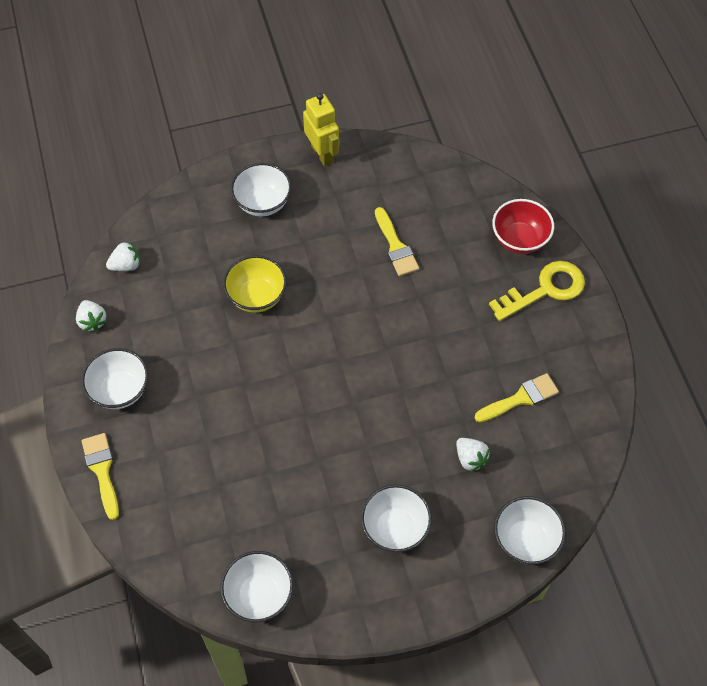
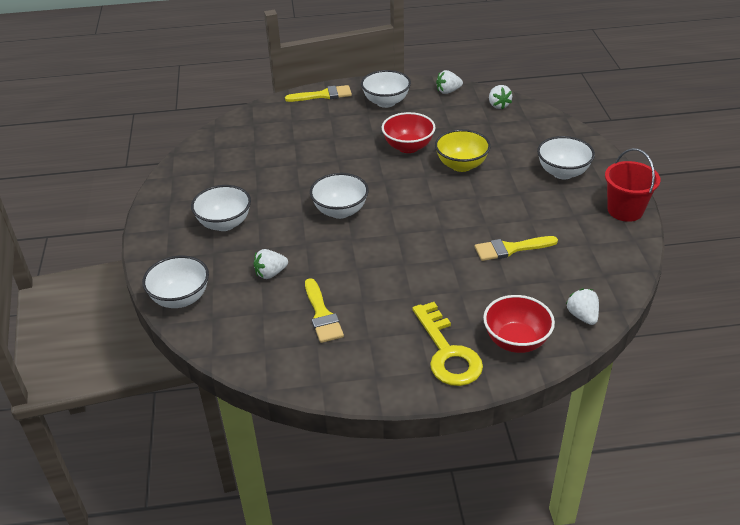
camera: 100 degrees right, 20 degrees down
white bowl [220,551,293,622] -> white bowl moved to [310,173,369,219]
yellow robot [303,93,339,166] -> red bucket [605,148,660,222]
none -> red bowl [382,112,436,153]
none -> white strawberry [566,288,599,325]

